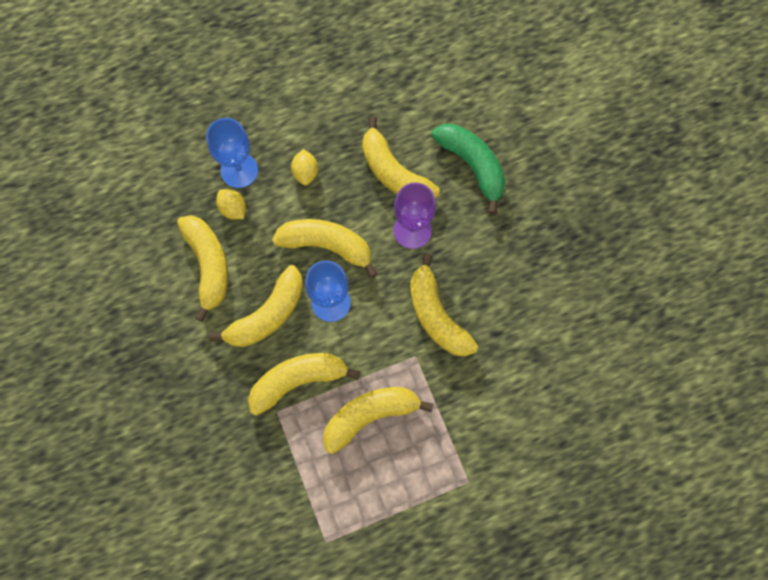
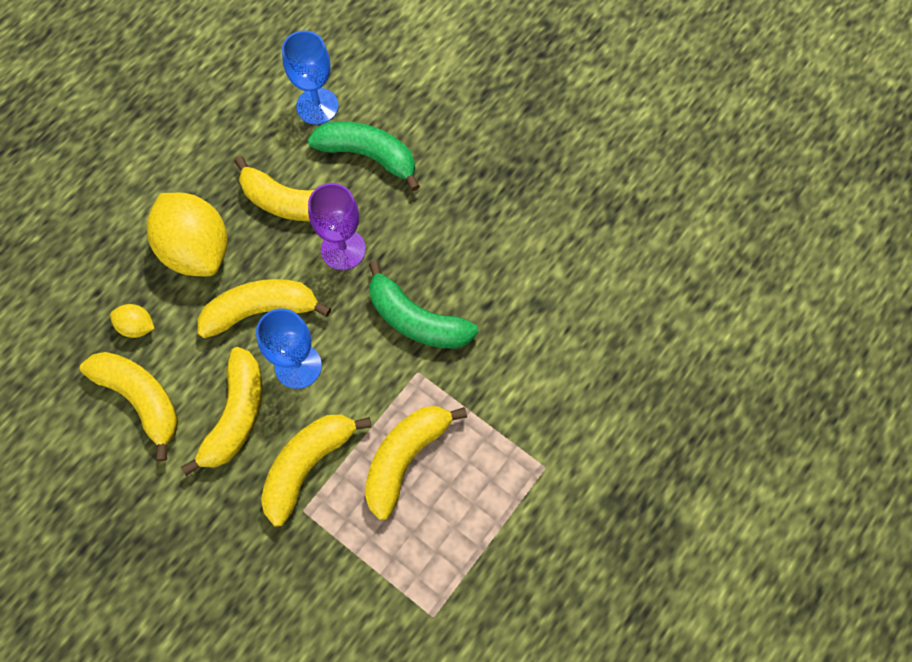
camera: 30 degrees left, 5 degrees down
blue goblet [206,118,258,188] -> blue goblet moved to [282,30,339,125]
yellow lemon [291,149,318,186] -> yellow lemon [147,193,227,276], size x2.26
yellow banana [410,253,478,357] -> green banana [369,260,478,349]

